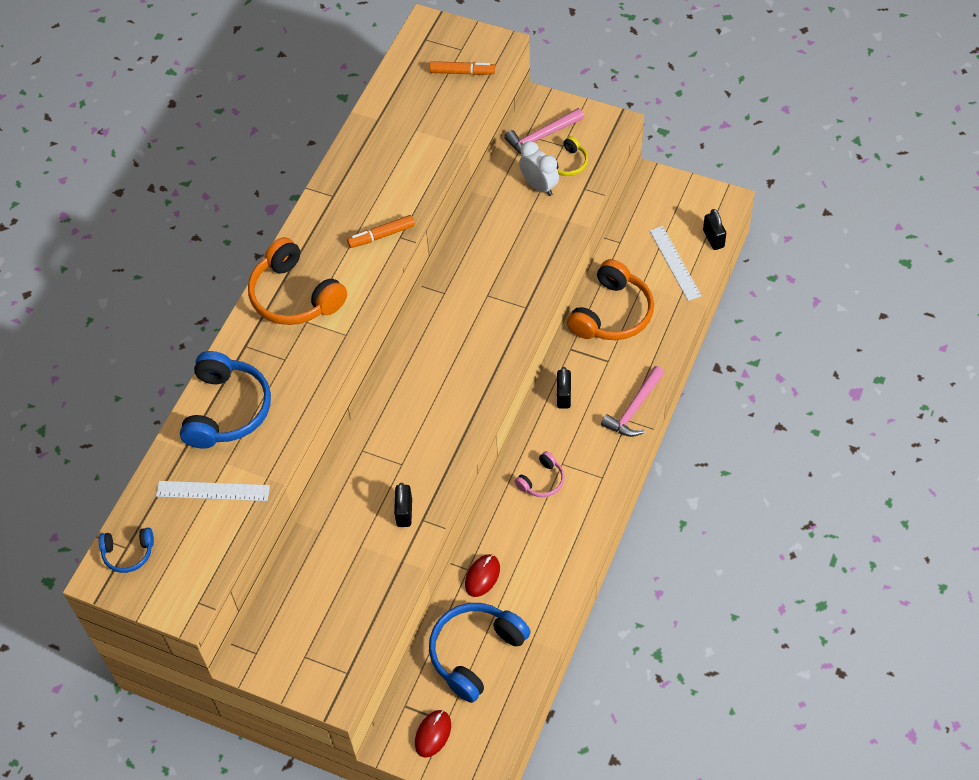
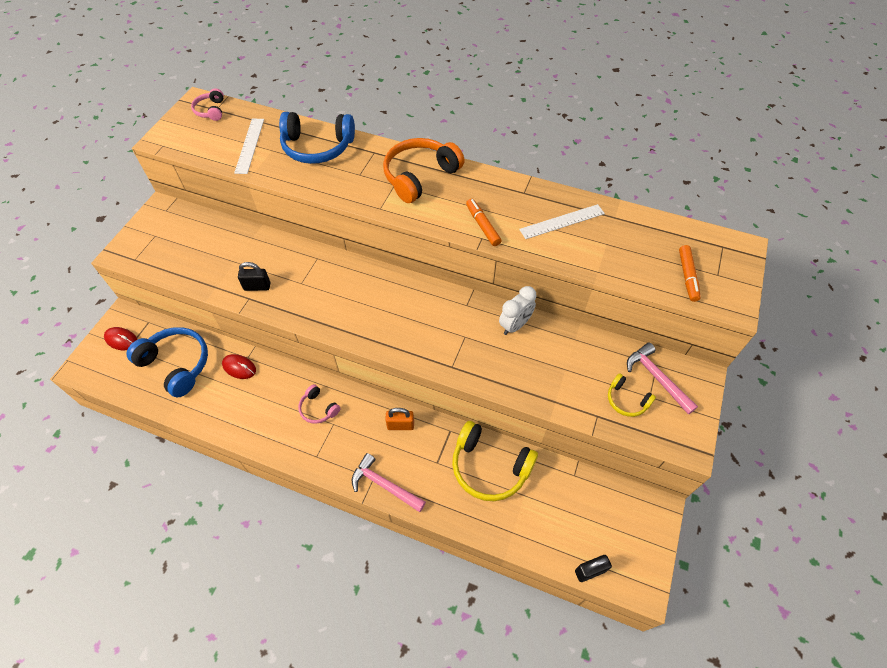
camera: 85 degrees right, 0 degrees up
blue headphones [99,528,154,573] -> pink headphones [191,88,224,121]
white clock [519,141,559,196] -> white clock moved to [499,286,536,335]
black padlock [557,367,571,409] -> orange padlock [385,408,414,430]
orange headphones [567,259,654,340] -> yellow headphones [452,421,538,501]
white ruler [649,226,701,301] -> white ruler moved to [519,204,605,239]

